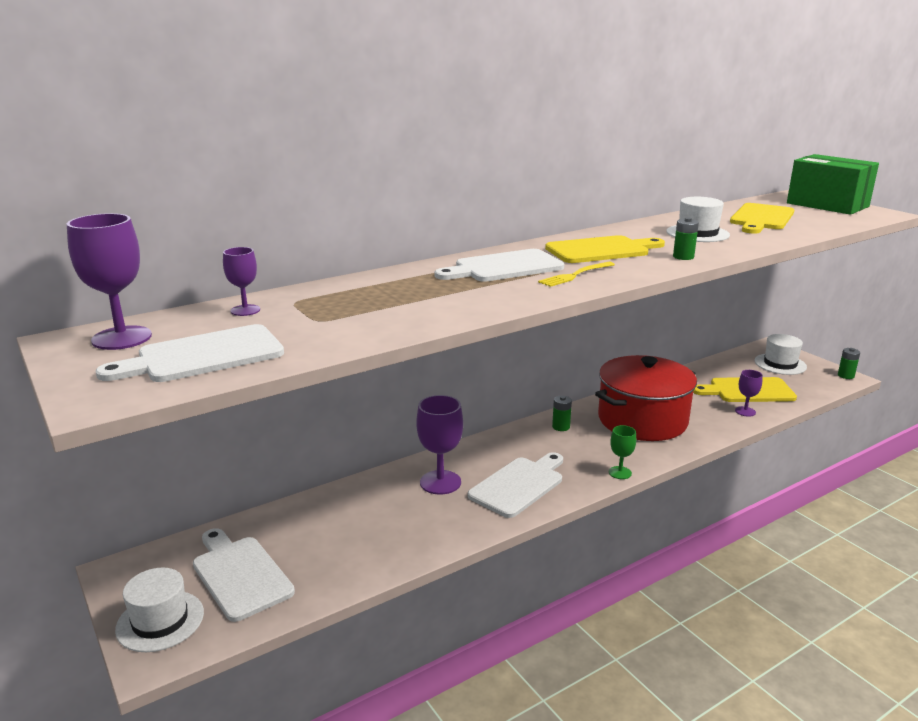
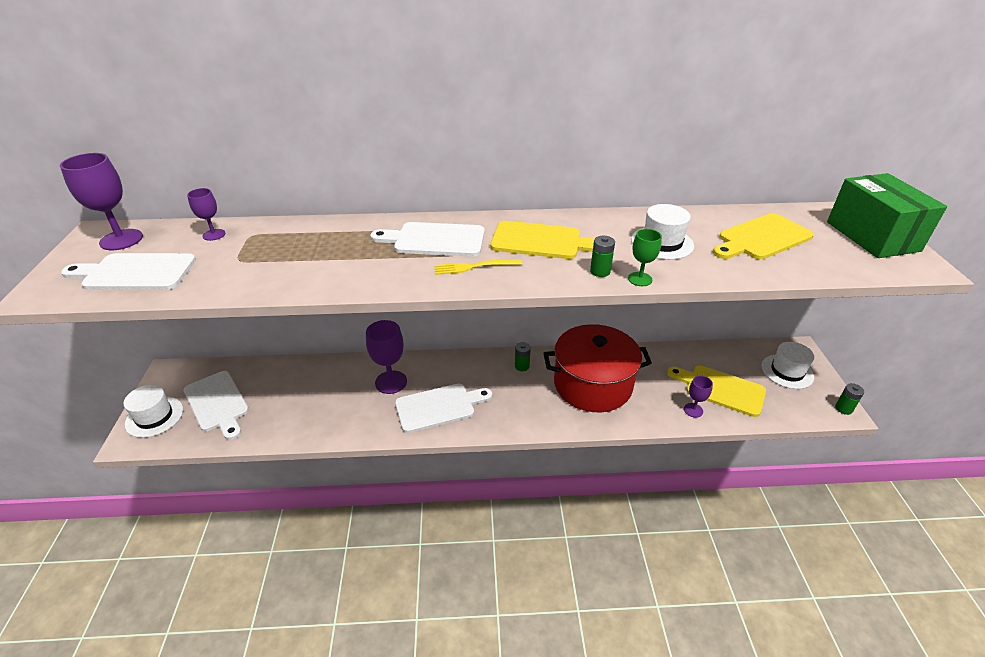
camera: 30 degrees right, 15 degrees up
white cutting board [193,528,295,622] -> white cutting board turned 150 degrees clockwise [183,371,249,440]
green goblet [609,425,636,479] -> green goblet moved to [628,229,662,286]

